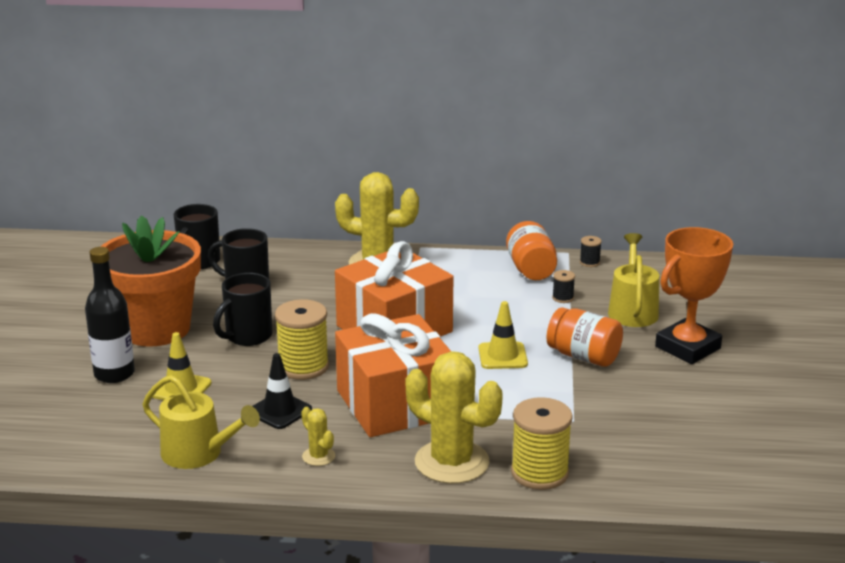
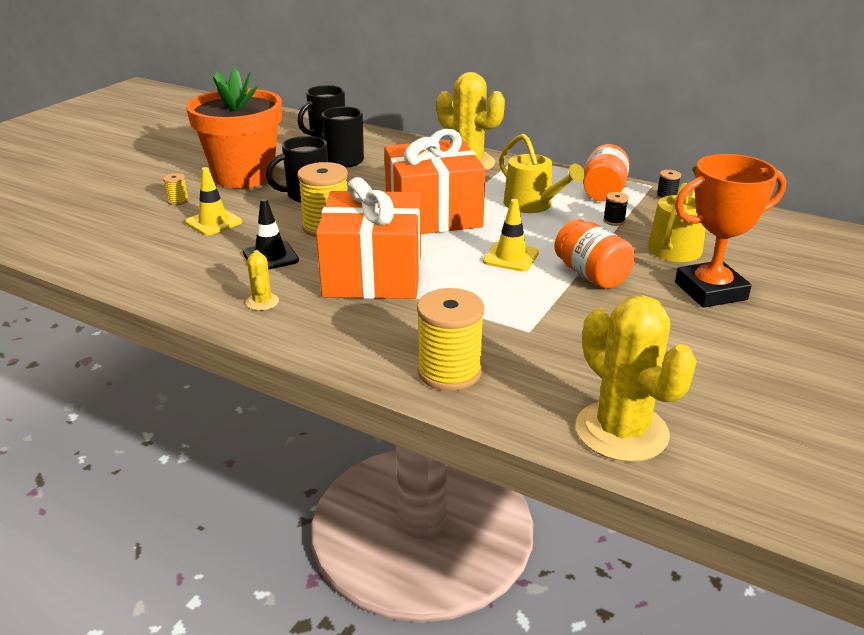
camera: 25 degrees right, 5 degrees up
black bottle [85,247,135,383] -> yellow spool [163,173,189,205]
yellow watering can [143,375,260,469] -> yellow watering can moved to [499,134,585,213]
yellow cactus [406,351,503,484] -> yellow cactus moved to [576,295,697,462]

